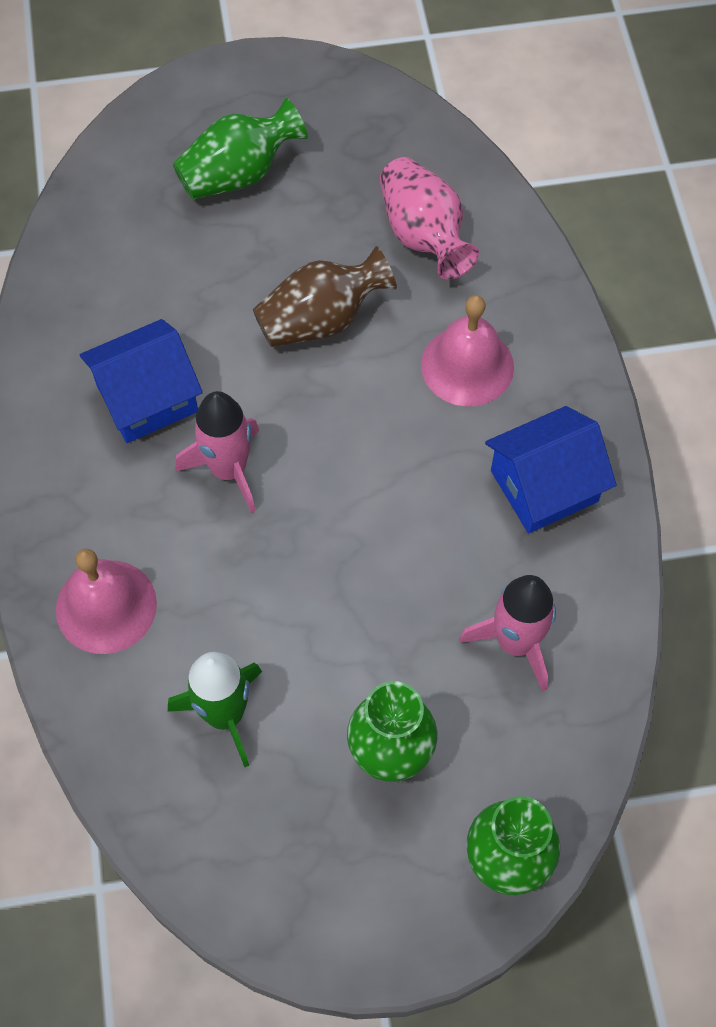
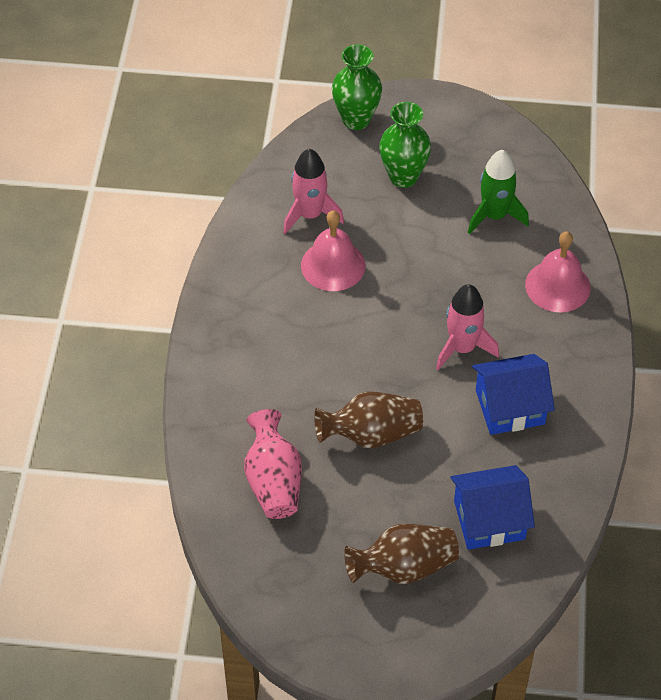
camera: 165 degrees left, 10 degrees down
green vase [173,98,308,199] -> brown vase [344,524,459,584]
pink bell [421,295,514,406] -> pink bell moved to [301,210,365,291]
blue house [485,406,616,533] -> blue house moved to [450,465,535,550]

